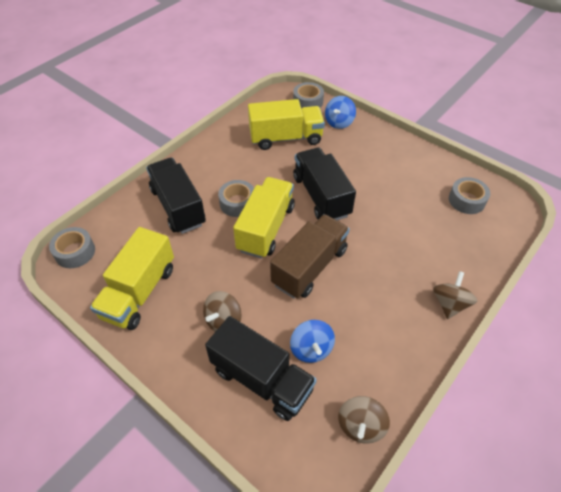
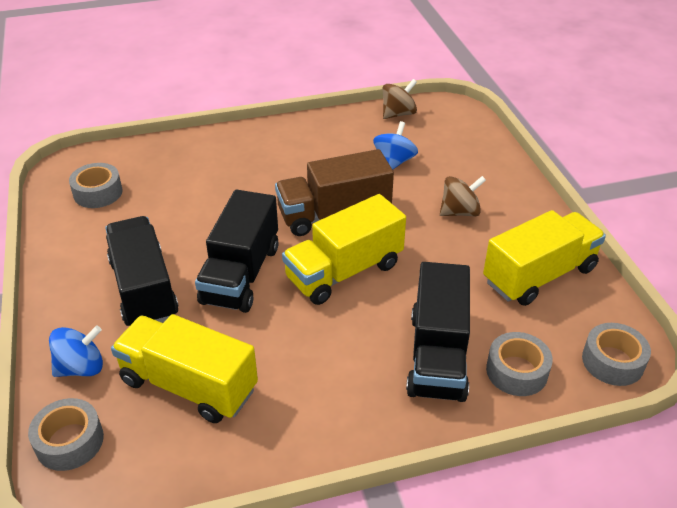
camera: 145 degrees left, 10 degrees down
black truck [205,316,317,421] -> black truck moved to [105,216,179,326]
grey tape [218,180,254,217] -> grey tape moved to [486,332,553,396]
brown spinning top [433,271,477,319] -> none

